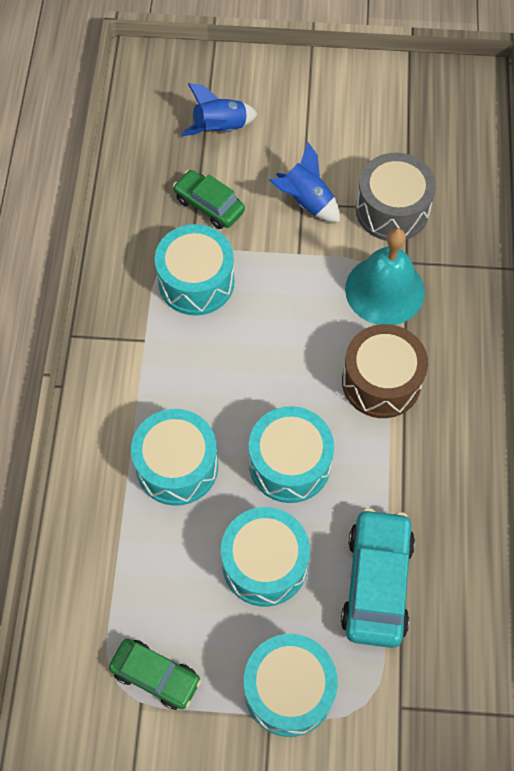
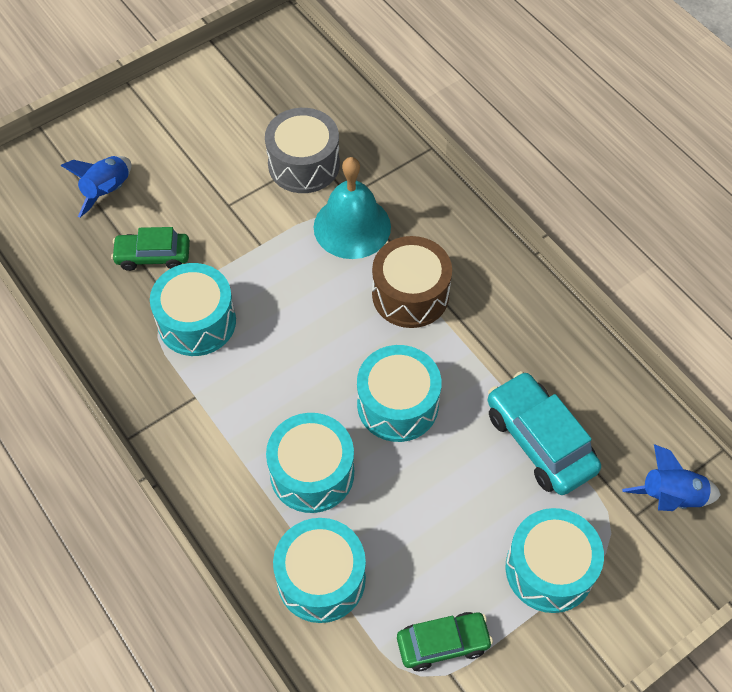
camera: 40 degrees left, 5 degrees down
turquoise drum [221,507,310,607] -> turquoise drum moved to [273,518,366,623]
blue rocket [269,142,340,222] -> blue rocket moved to [622,444,721,511]

